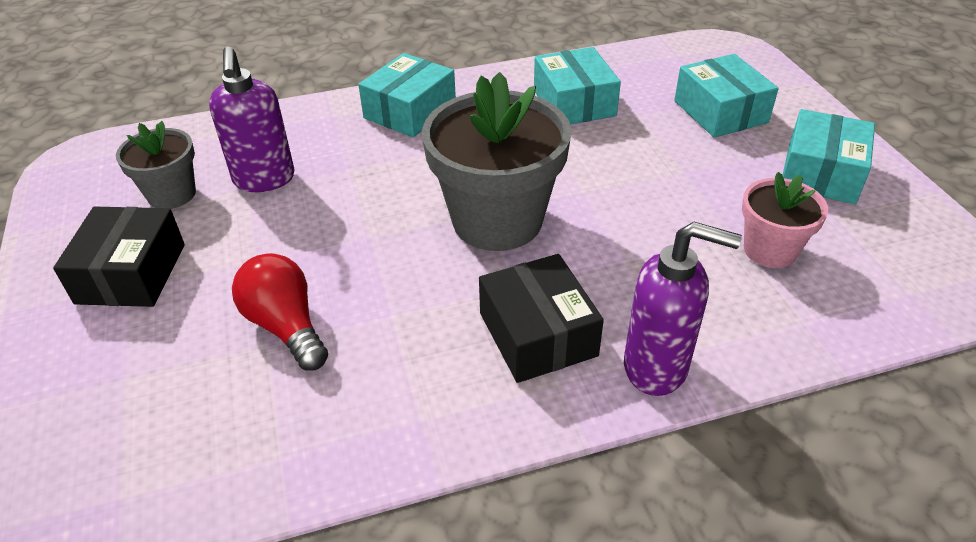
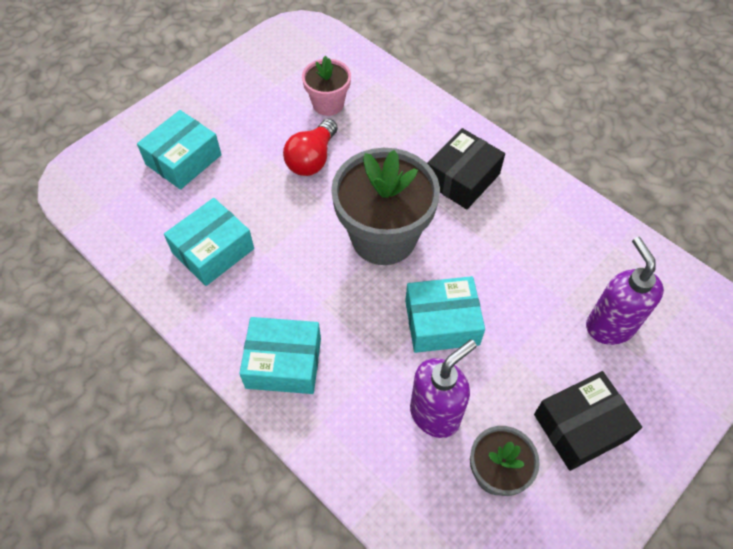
camera: 120 degrees left, 15 degrees up
red light bulb [232,253,328,371] -> red light bulb moved to [283,119,338,176]
purple soap dispenser [624,222,742,396] -> purple soap dispenser moved to [586,237,664,345]
turquoise box [783,109,875,204] -> turquoise box moved to [405,276,485,353]

